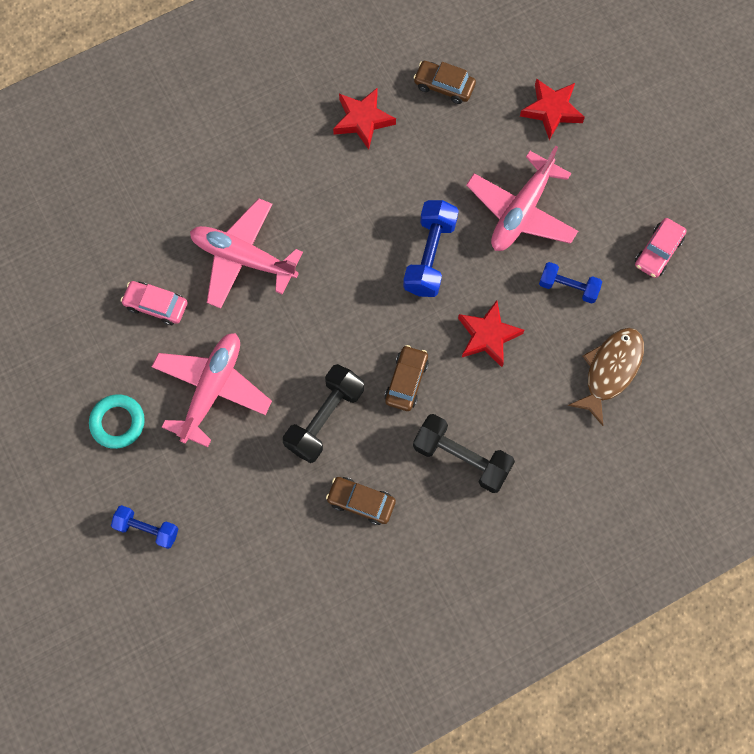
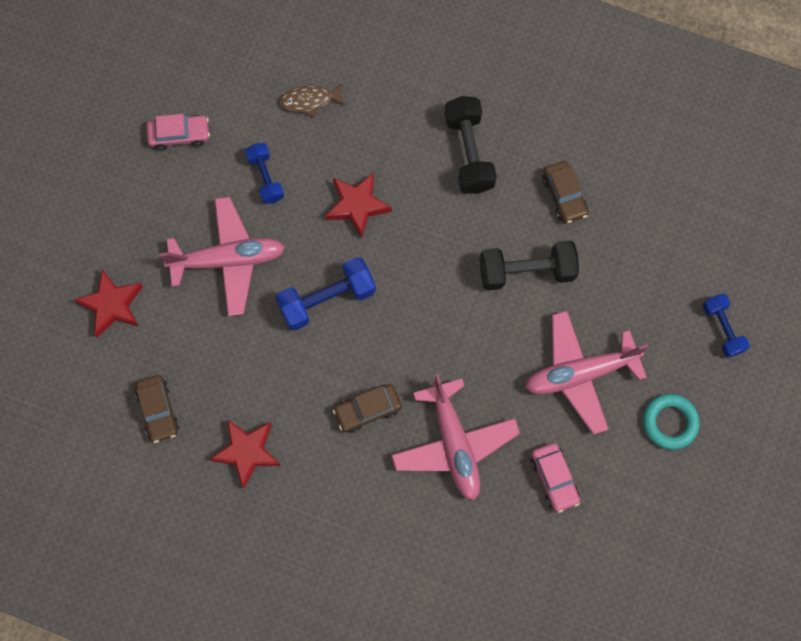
camera: 130 degrees left, 0 degrees up
brown car [384,345,429,411] -> brown car moved to [333,384,402,433]
brown fish [568,328,644,426] -> brown fish [280,83,346,117], size x0.65

